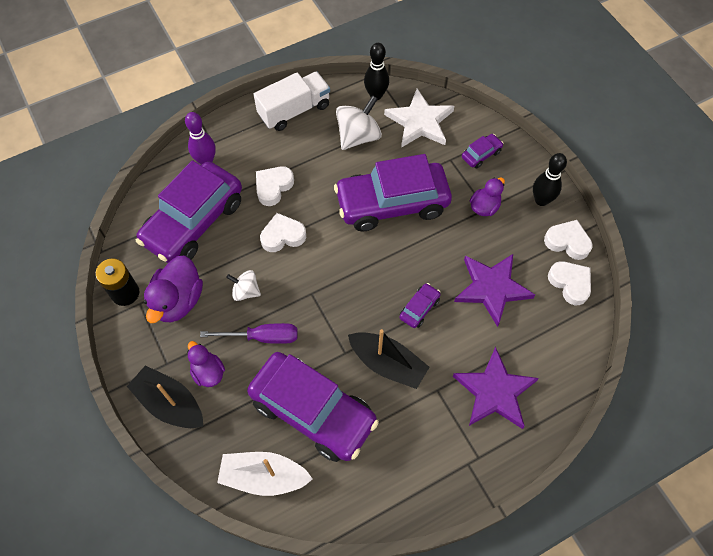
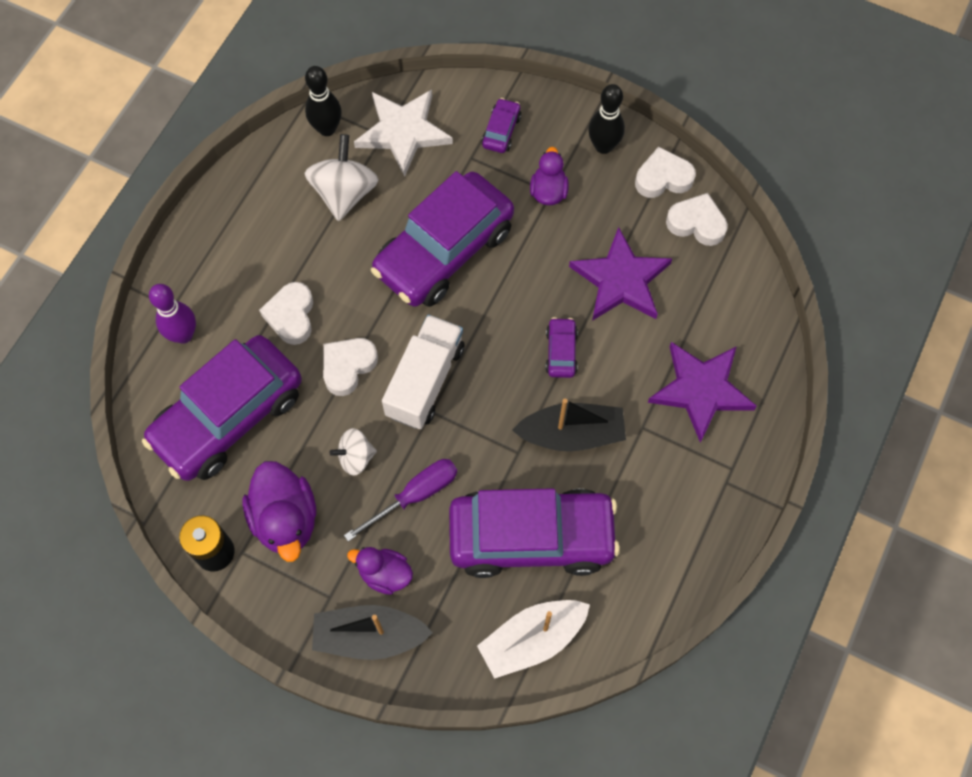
camera: 35 degrees left, 5 degrees up
purple car [136,160,242,263] -> purple car turned 45 degrees clockwise [142,335,302,481]
white truck [254,71,330,131] -> white truck moved to [382,315,464,429]

